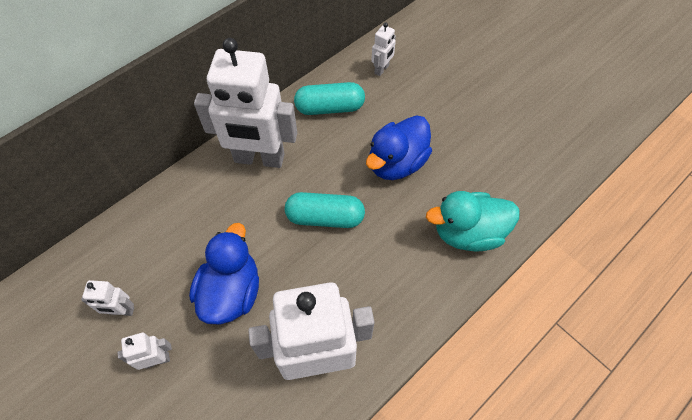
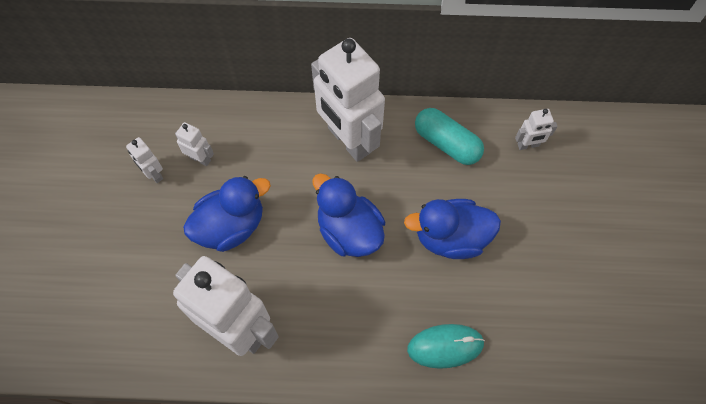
camera: 45 degrees right, 5 degrees up
white robot [117,333,172,370] -> white robot moved to [175,122,214,166]
turquoise capsule [285,192,365,228] -> blue duck [313,173,385,257]
turquoise duck [426,191,520,252] -> turquoise mouse [407,324,485,369]

